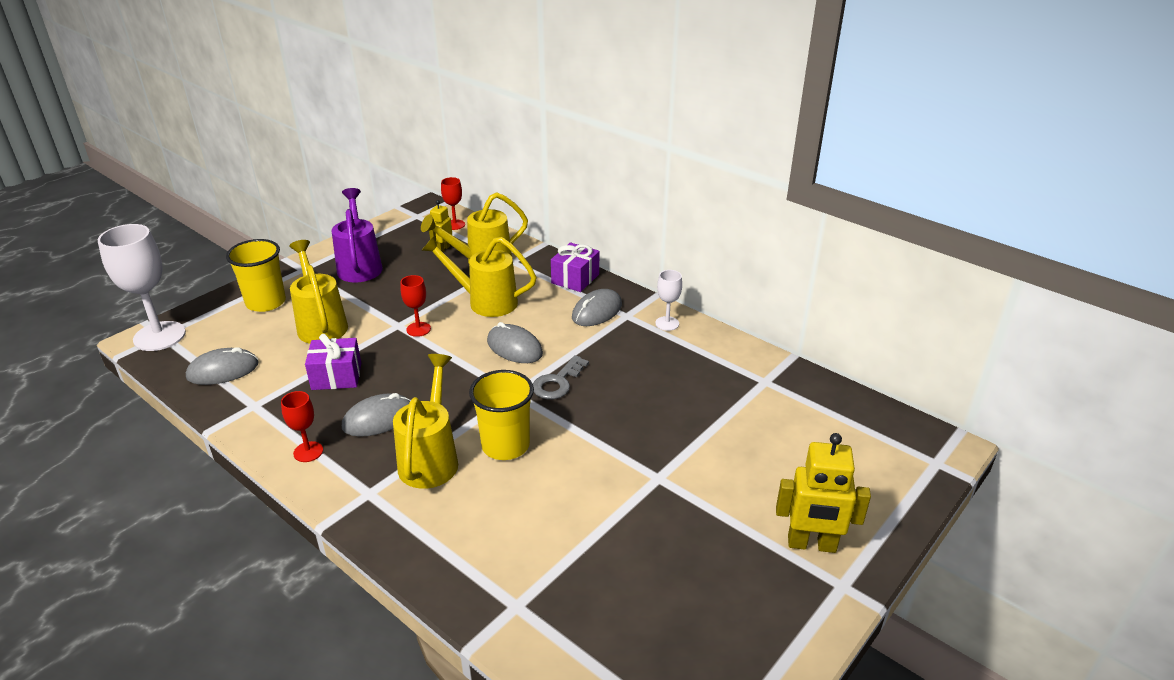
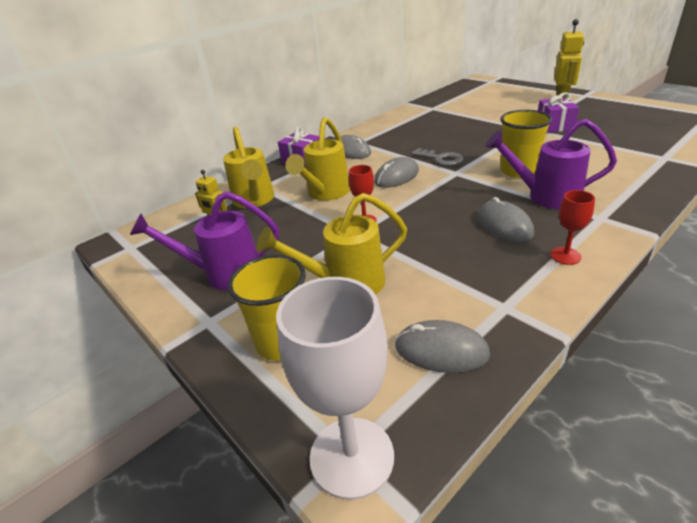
camera: 80 degrees left, 0 degrees up
grey mouse [186,347,259,385] -> grey mouse turned 60 degrees counterclockwise [395,320,490,373]
purple gift [305,334,361,390] -> purple gift moved to [538,92,579,133]
yellow watering can [393,354,458,489] -> purple watering can [485,119,617,209]
red goblet [441,177,465,230] -> none
white goblet [655,270,682,331] -> none

